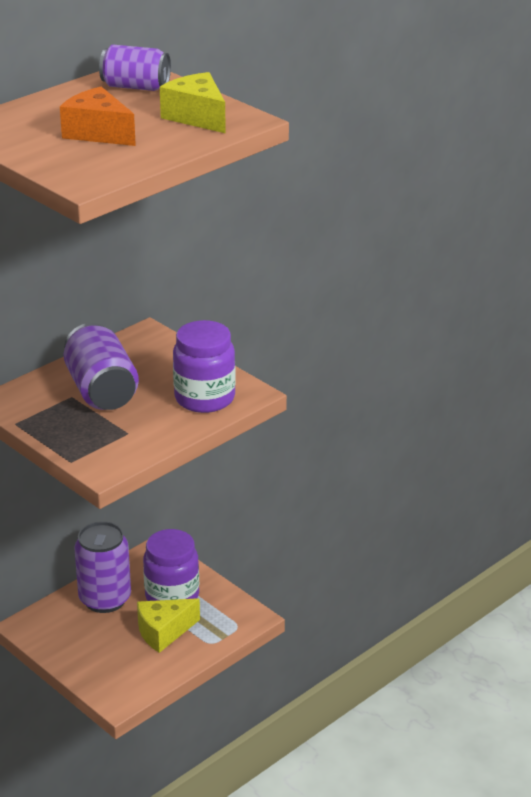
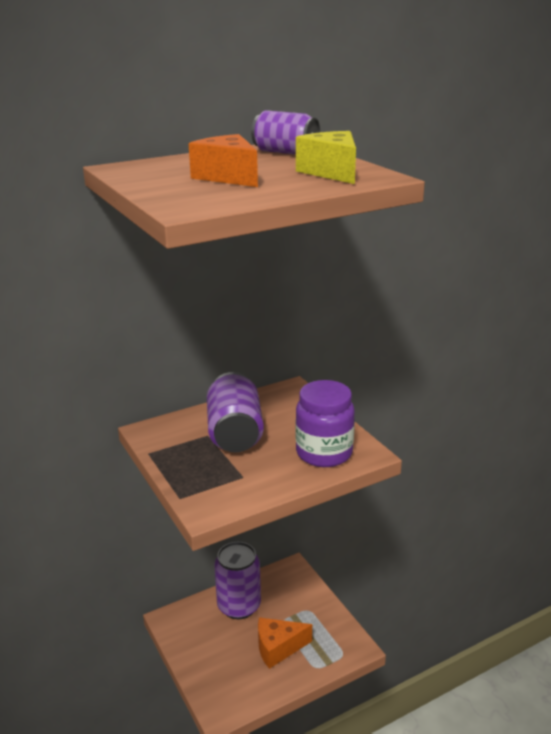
camera: 15 degrees right, 5 degrees down
yellow cheese [137,598,200,653] -> orange cheese [258,617,312,669]
purple jar [143,529,199,601] -> none

